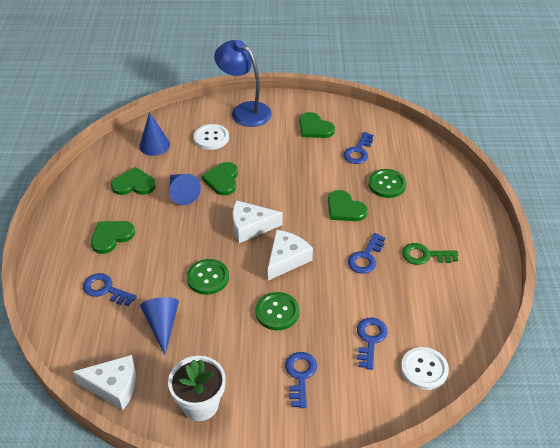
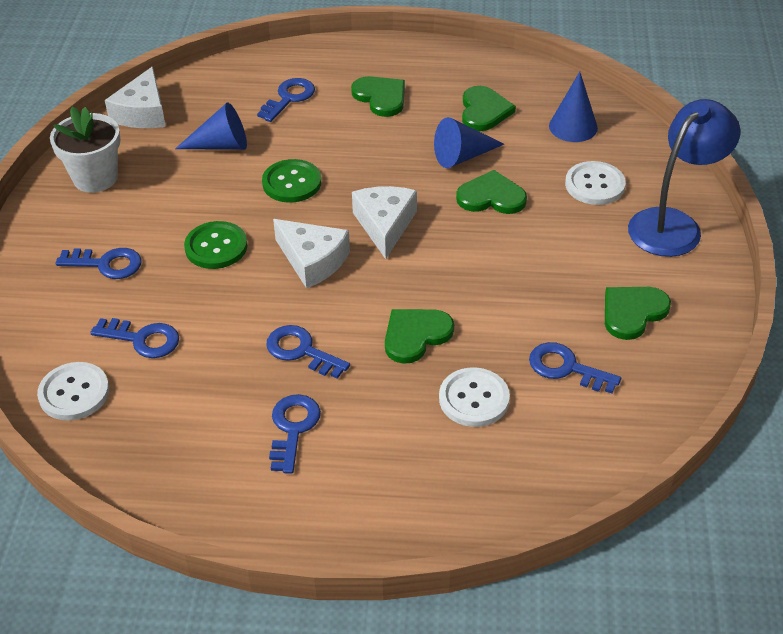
camera: 95 degrees right, 0 degrees up
green button [368,169,406,198] -> white button [439,367,510,427]
green key [402,243,458,265] -> blue key [269,394,321,474]

